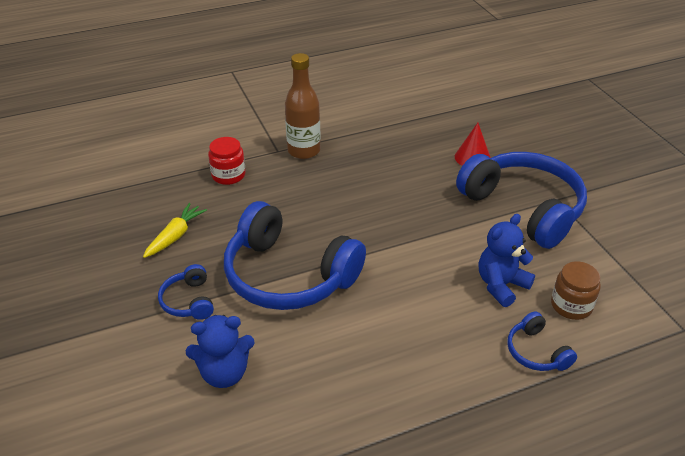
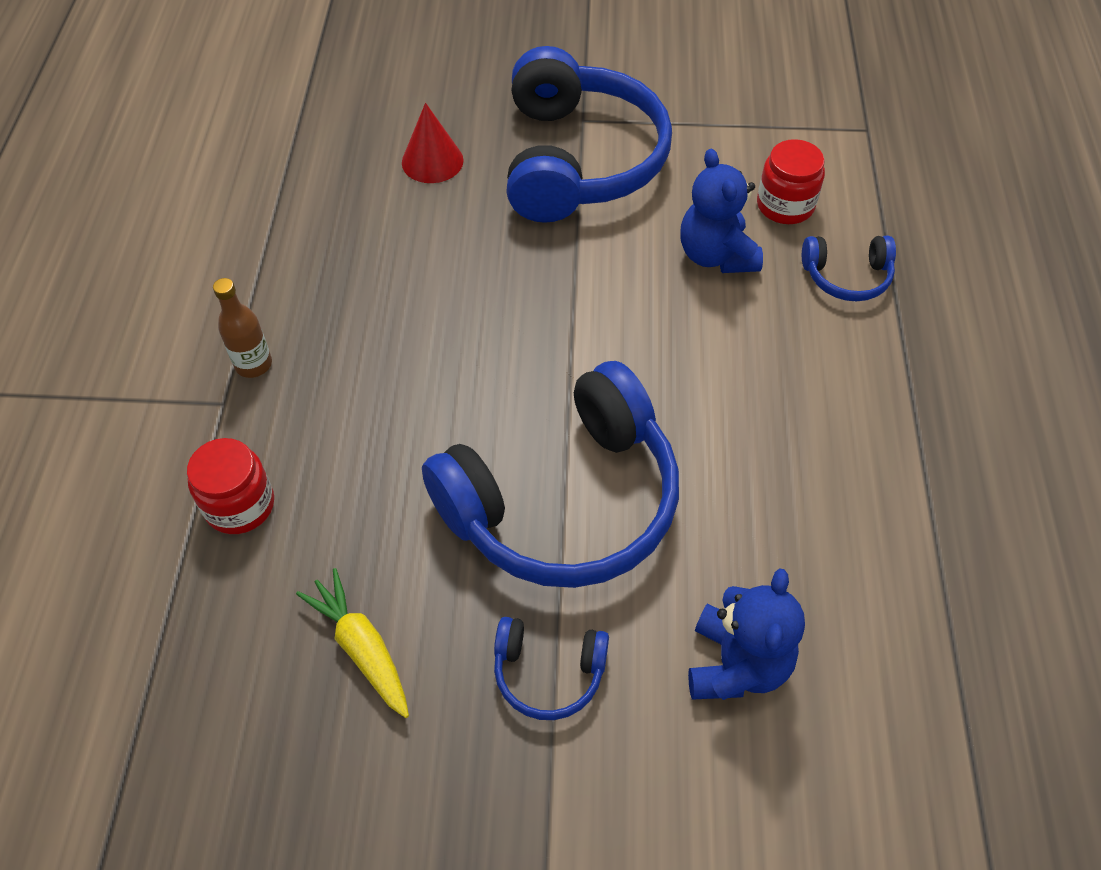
camera: 65 degrees left, 15 degrees up
brown bottle [285,53,321,159] -> brown bottle [213,278,272,378], size x0.57
blue headphones [456,152,587,249] -> blue headphones turned 105 degrees clockwise [507,46,672,223]
brown jar [551,261,601,320] -> red jar [757,139,825,224]

